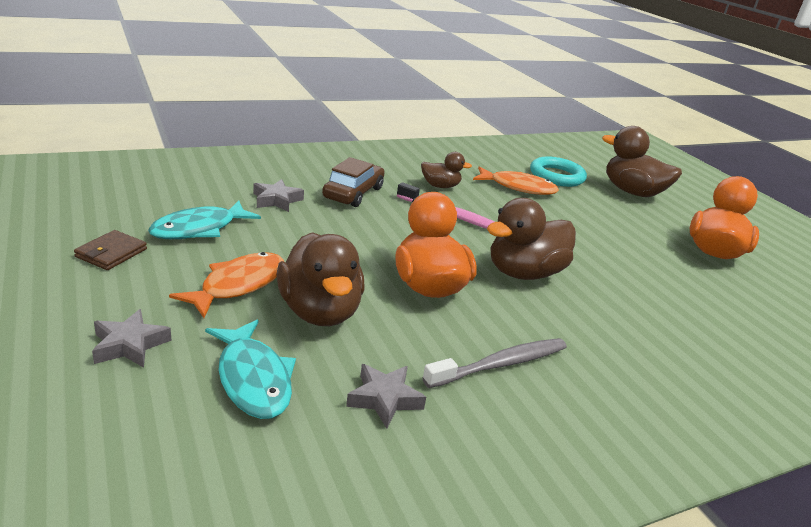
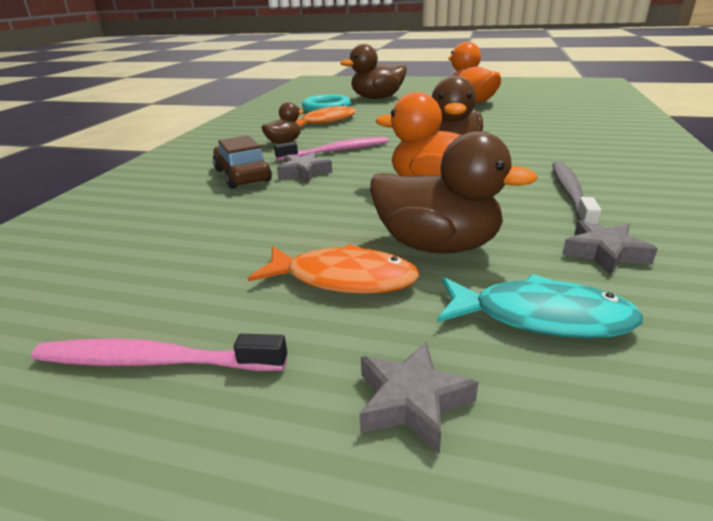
camera: 45 degrees left, 0 degrees up
brown wallet [74,230,147,270] -> pink toothbrush [31,334,287,371]
turquoise fish [148,200,261,239] -> none
orange fish [169,252,284,318] -> orange fish turned 120 degrees clockwise [248,244,420,294]
grey star [253,179,304,212] -> grey star moved to [277,152,332,183]

